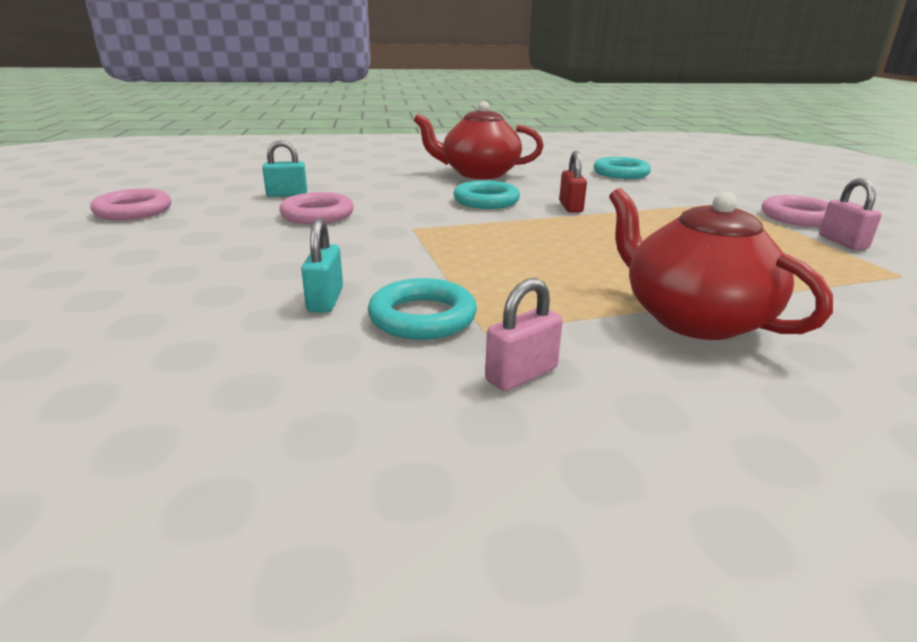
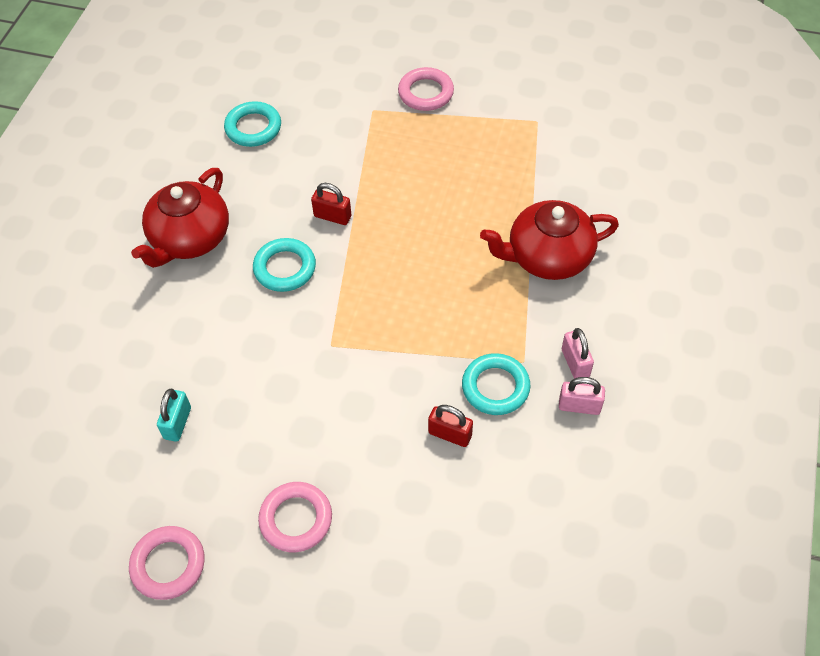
camera: 65 degrees left, 30 degrees up
pink ring [279,192,354,224] -> pink ring moved to [258,482,332,552]
turquoise padlock [301,219,343,313] -> red padlock [428,405,473,447]
pink padlock [819,178,882,250] -> pink padlock moved to [559,377,605,415]

